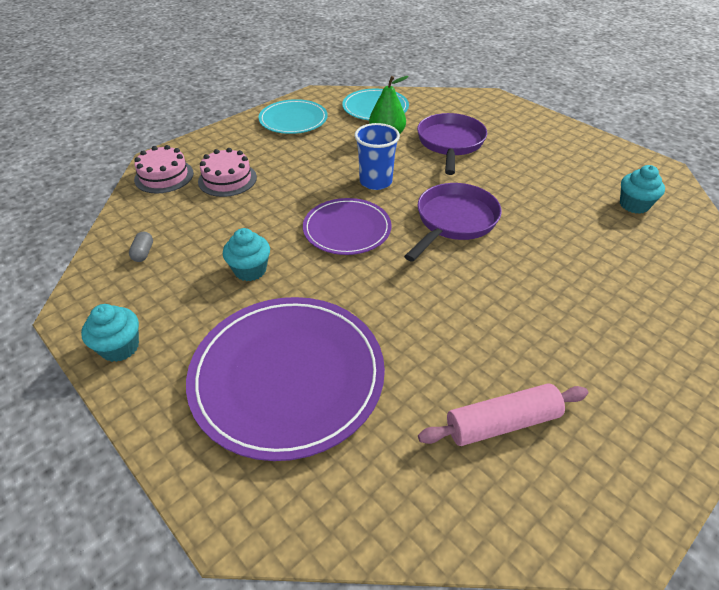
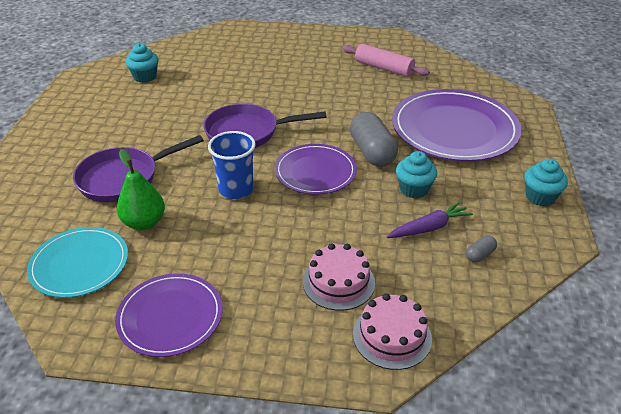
camera: 130 degrees left, 5 degrees down
turquoise plate [258,99,328,134] -> purple plate [115,273,222,357]
none -> grey capsule [350,112,398,167]
none -> purple carrot [387,201,473,238]

